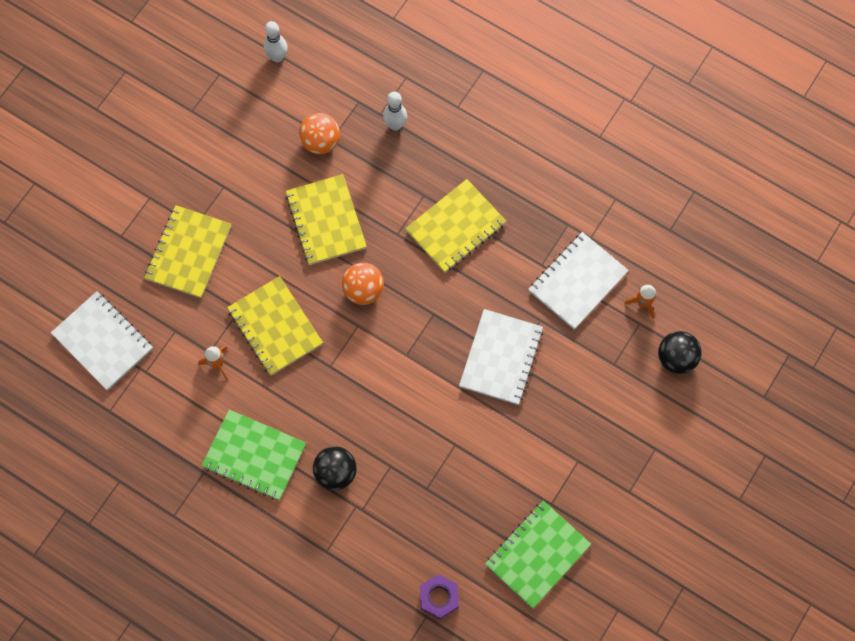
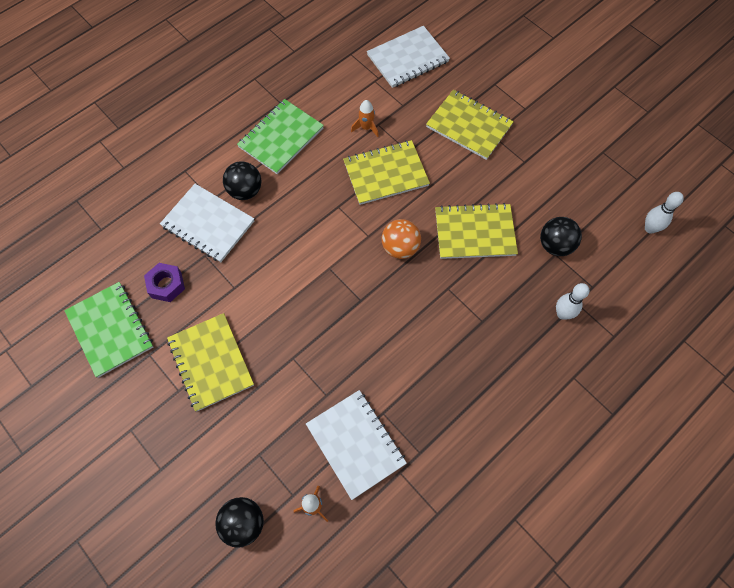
camera: 105 degrees right, 5 degrees down
orange ball [299,113,340,154] -> black ball [540,217,582,256]
yellow notebook [405,179,507,273] -> yellow notebook moved to [167,313,254,411]
purple nut [420,574,459,620] -> purple nut moved to [144,263,185,302]
white notebook [459,309,543,405] -> white notebook moved to [160,184,254,262]

